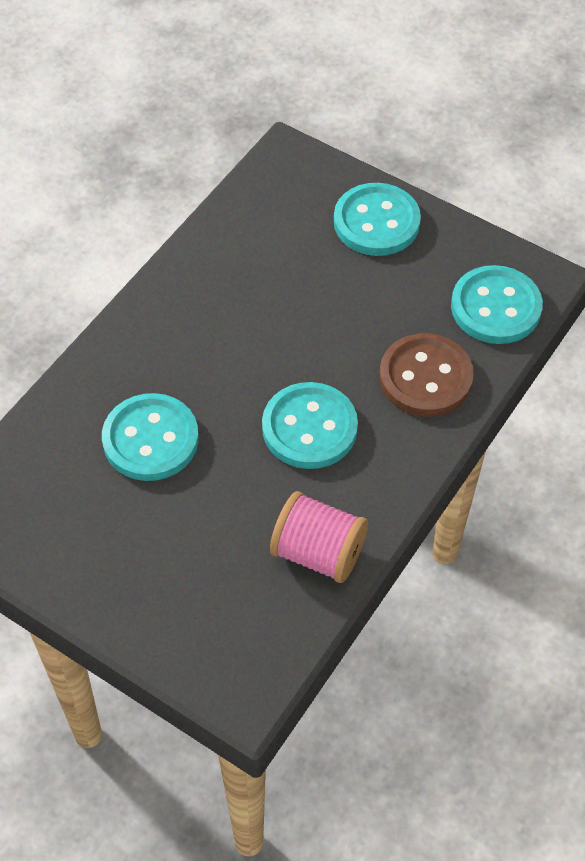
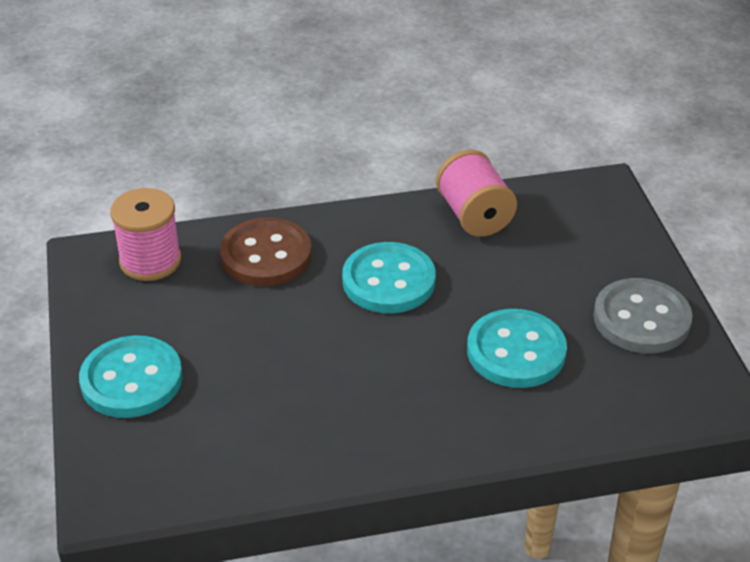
camera: 135 degrees left, 15 degrees down
turquoise button [451,265,543,344] -> pink spool [110,188,181,281]
none -> grey button [593,278,693,354]

